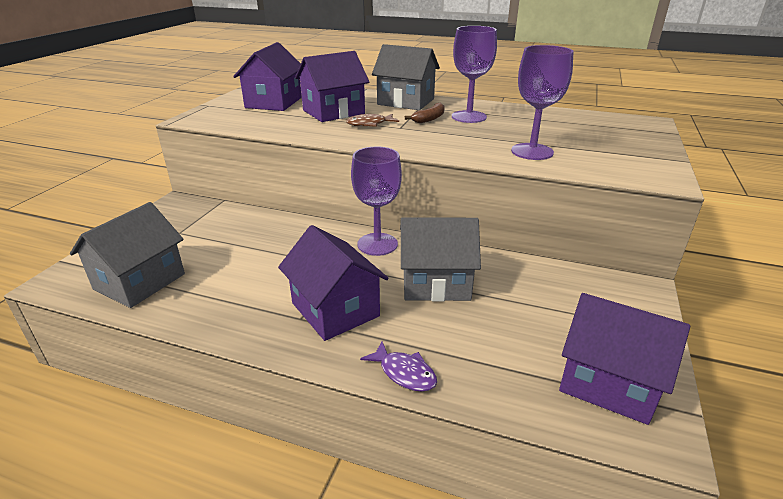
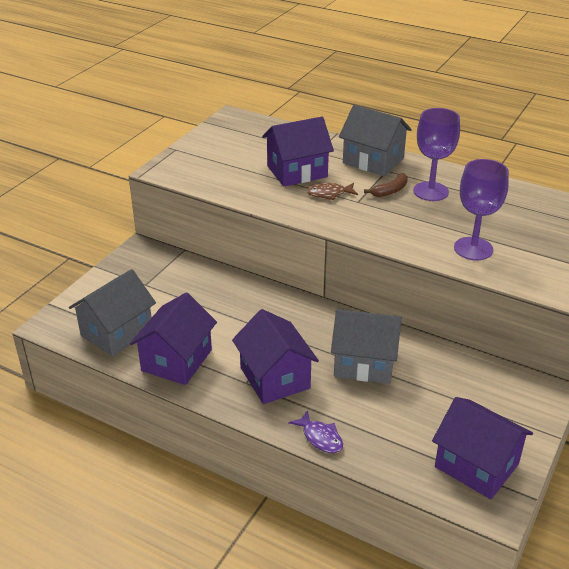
camera: 10 degrees right, 5 degrees up
purple house [233,42,301,111] -> purple house moved to [130,292,217,385]
purple goblet [351,147,402,256] -> none

